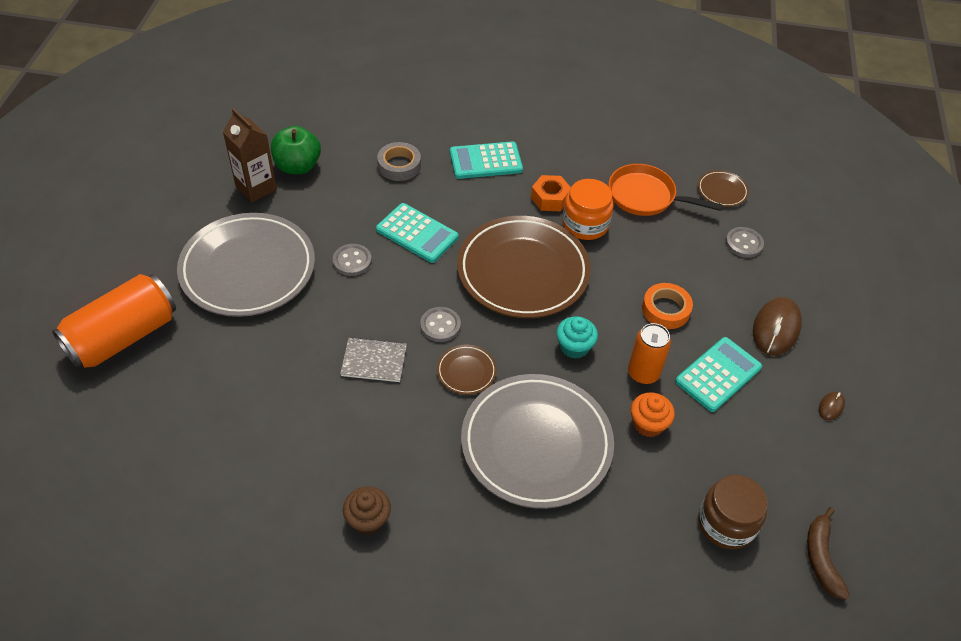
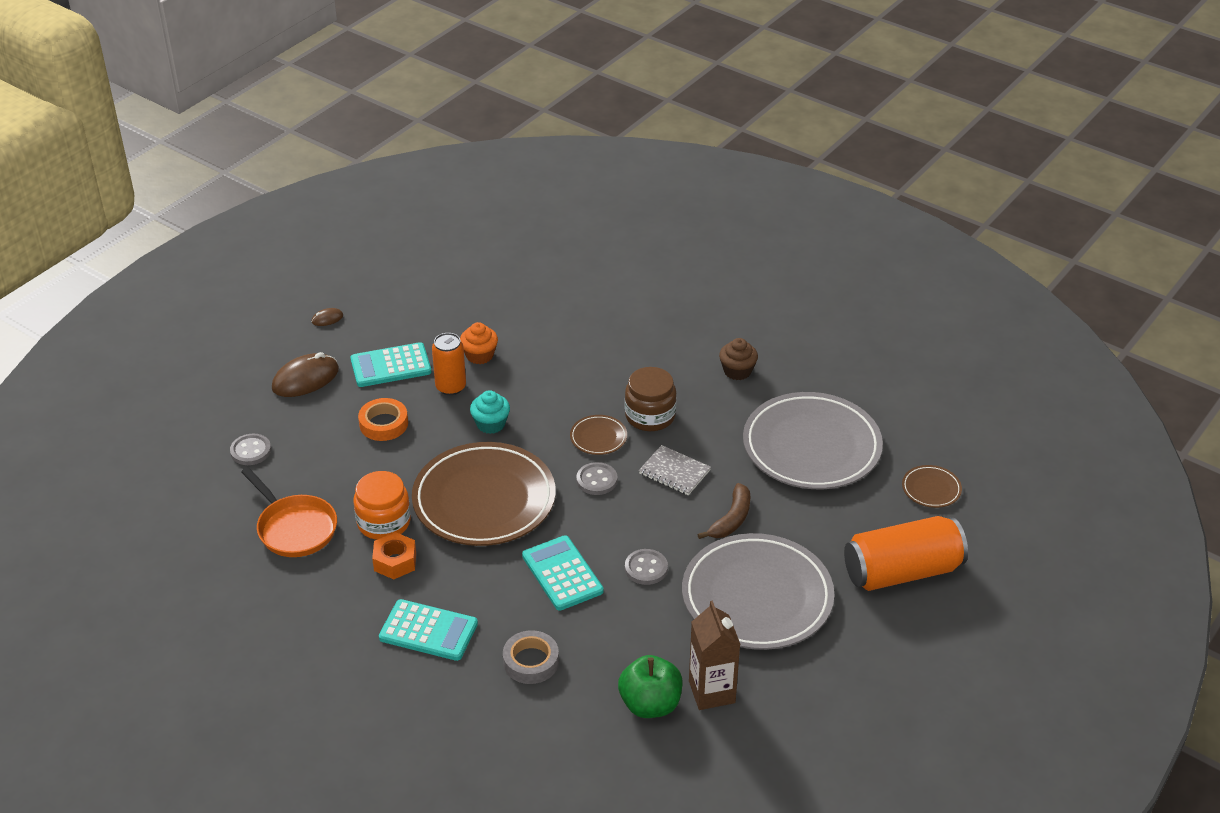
camera: 150 degrees left, 10 degrees down
grey plate [461,374,614,509] -> grey plate moved to [743,392,883,489]
brown plate [698,170,749,207] -> brown plate moved to [902,465,962,508]
brown jar [698,475,768,550] -> brown jar moved to [625,367,677,431]
brown banana [807,507,850,600] -> brown banana moved to [698,483,750,539]

